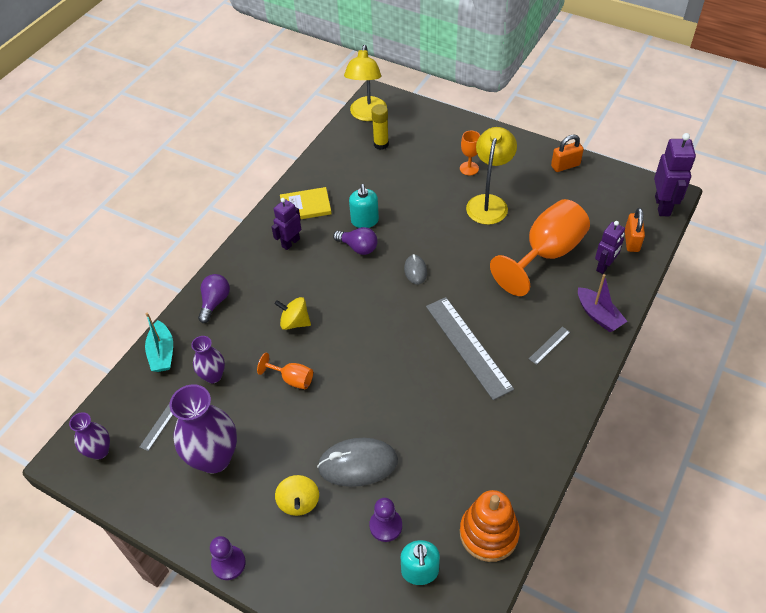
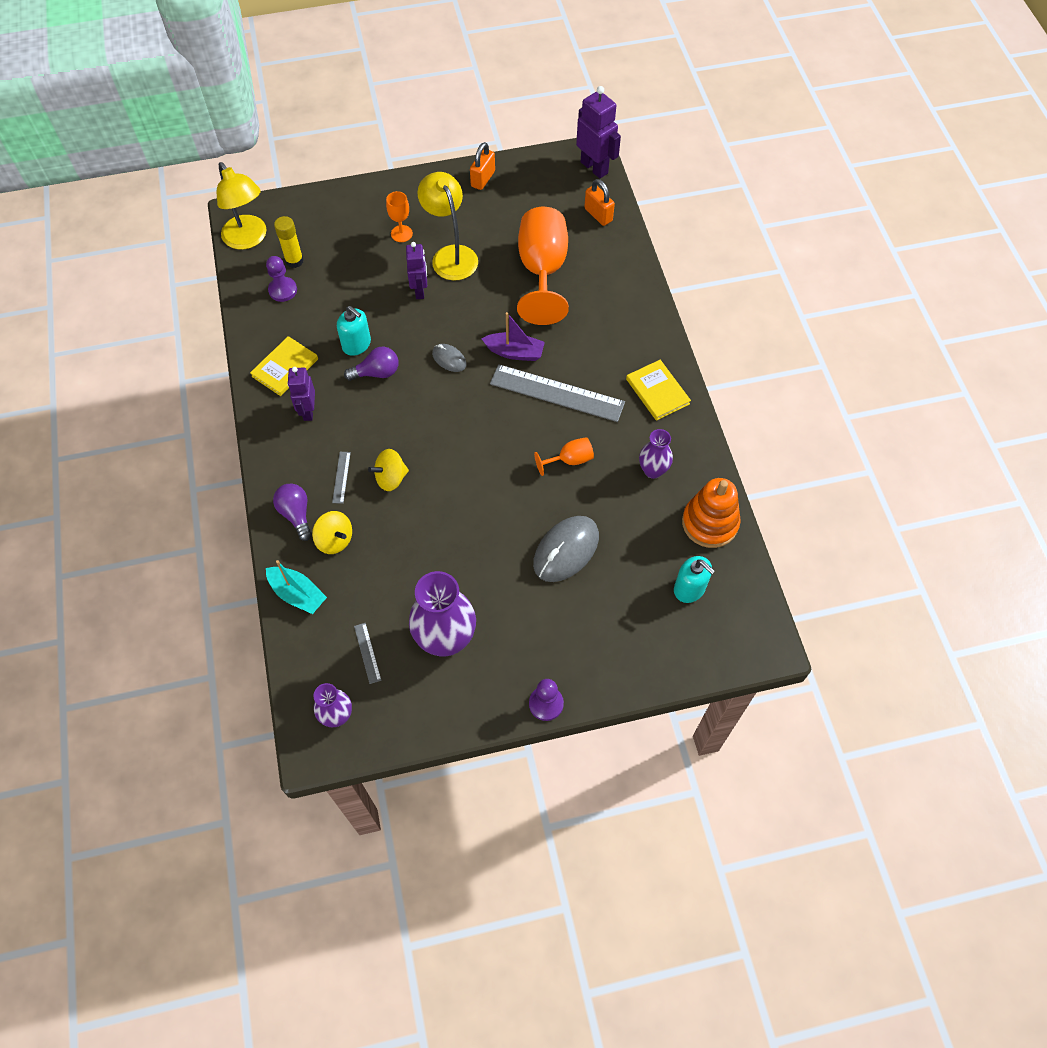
camera: 45 degrees left, 10 degrees up
purple vase [191,336,225,383] -> purple vase moved to [639,429,673,479]
orange goblet [257,353,313,389] -> orange goblet moved to [534,437,594,476]
yellow spinning top [275,475,319,516] -> yellow spinning top moved to [312,511,352,554]
purple pawn [369,498,402,542] -> purple pawn moved to [266,256,297,302]
grey ruler [529,326,570,365] -> grey ruler moved to [332,452,351,504]
purple boat [578,274,628,332] -> purple boat moved to [482,312,545,361]
purple robot [595,221,625,274] -> purple robot moved to [406,242,427,299]
none -> yellow book [626,360,691,421]

